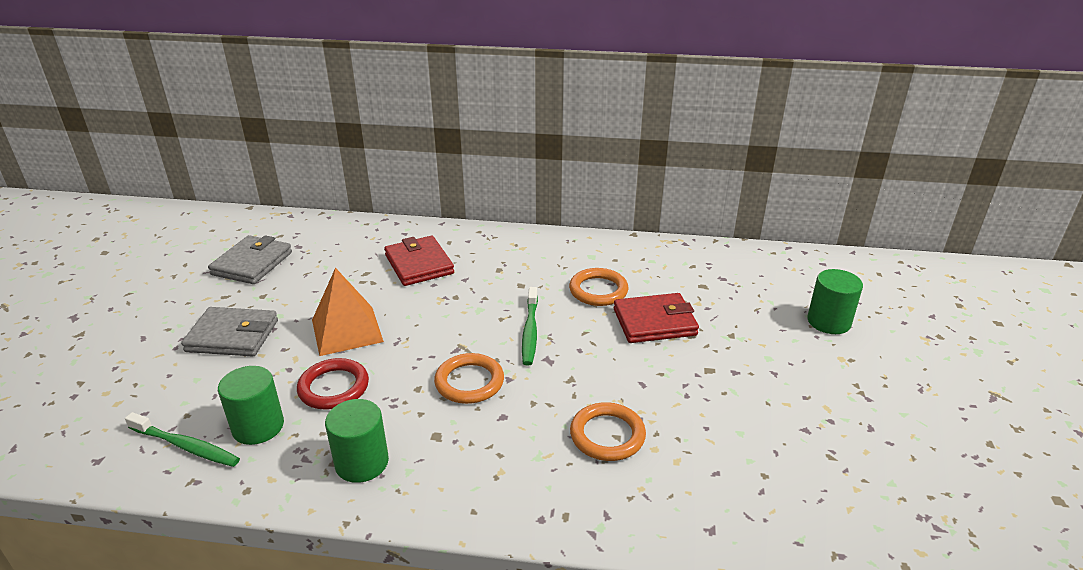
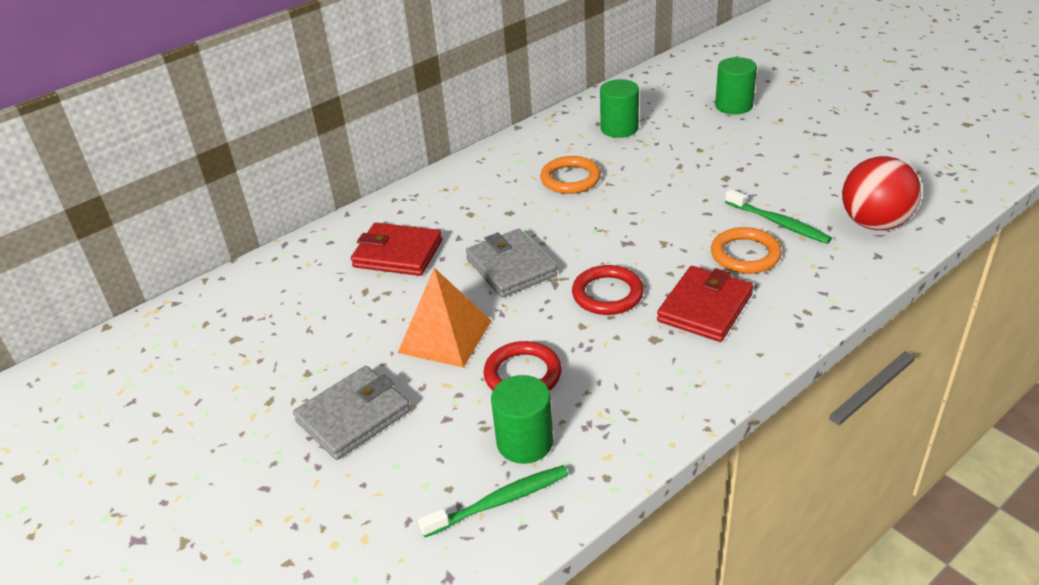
camera: 45 degrees left, 5 degrees up
grey wallet [208,235,292,284] -> grey wallet moved to [466,229,557,298]
green cylinder [325,399,389,483] -> green cylinder moved to [600,79,639,138]
orange ring [434,353,504,404] -> red ring [572,265,644,315]
green toothbrush [522,287,538,365] -> green toothbrush moved to [725,189,832,244]
red wallet [614,293,699,343] -> red wallet moved to [657,266,753,342]
none -> red ball [842,156,921,230]

